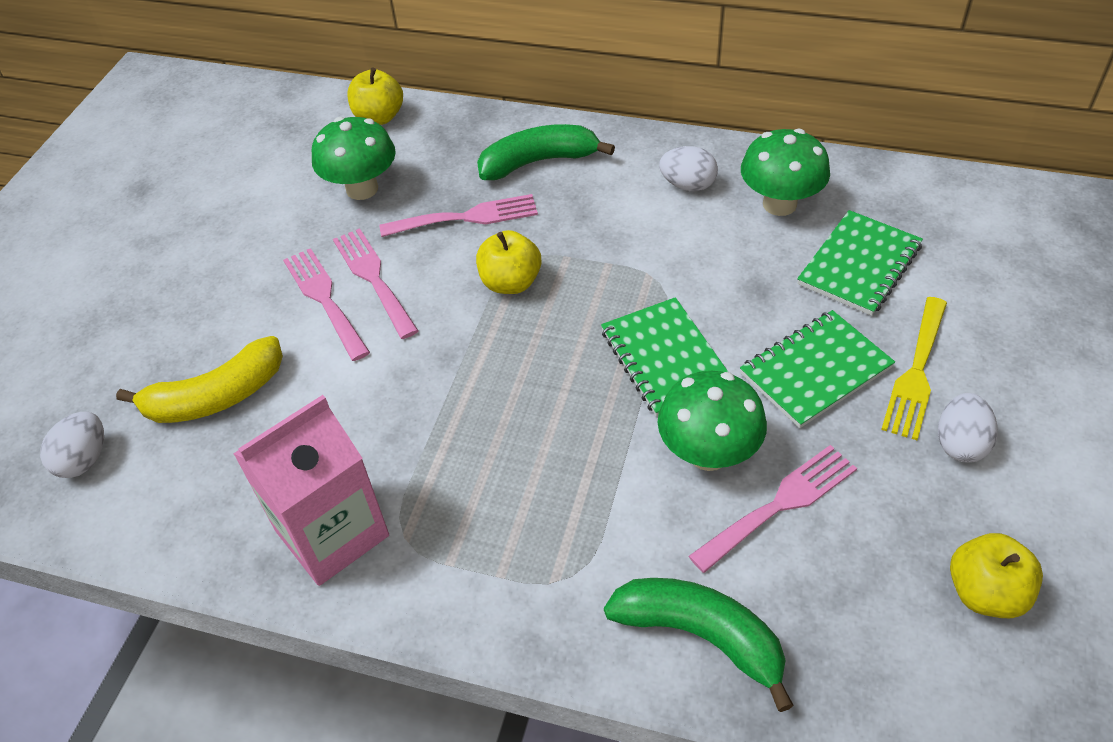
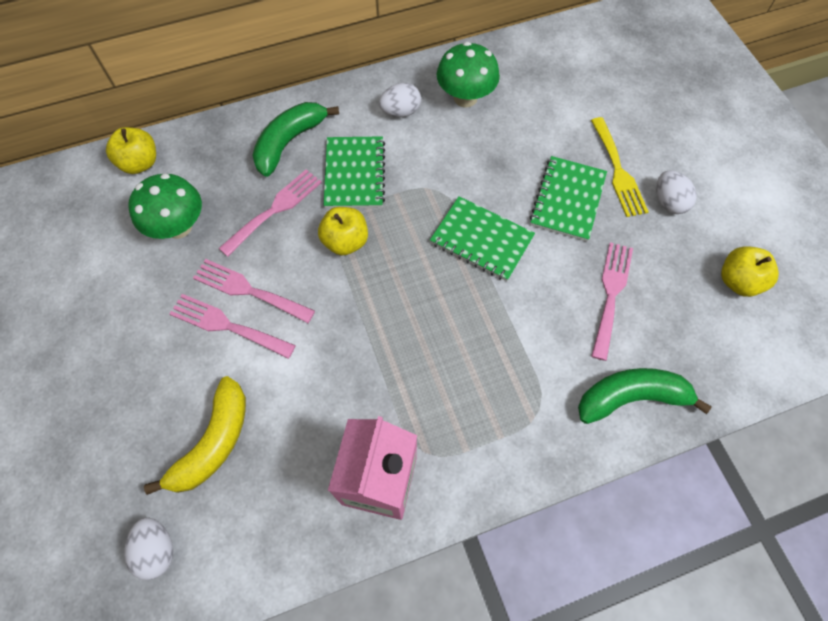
camera: 40 degrees left, 15 degrees up
green mushroom [658,371,767,471] -> none
green notebook [797,210,923,316] -> green notebook moved to [324,136,385,208]

